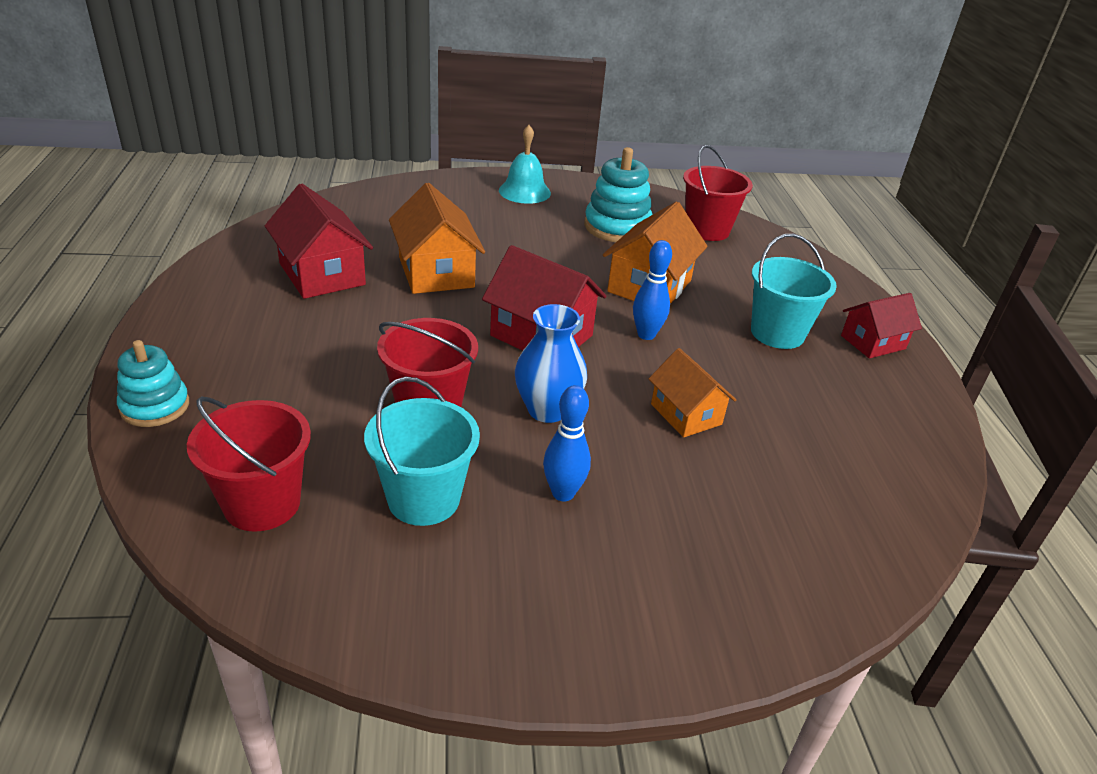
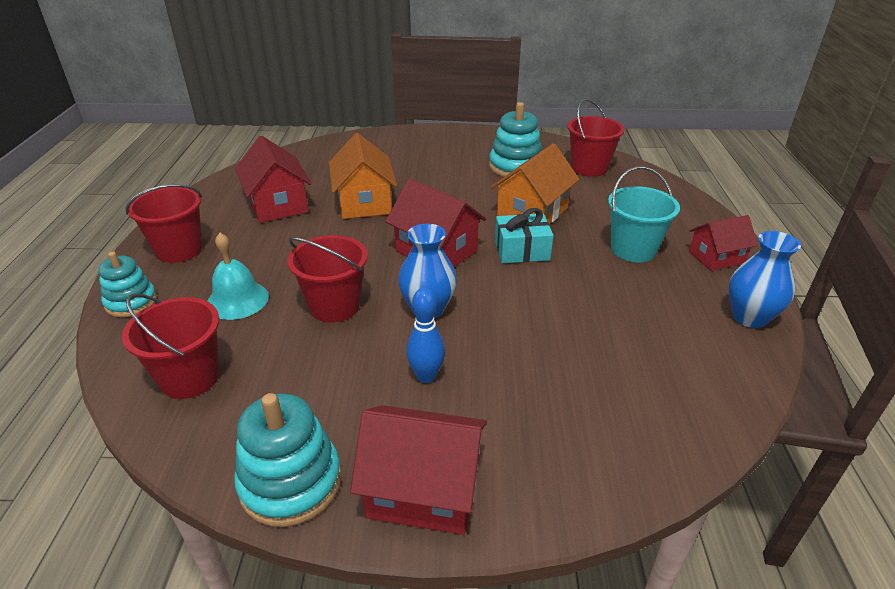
camera: 10 degrees right, 0 degrees up
turquoise bucket [364,377,480,526] -> none
turquoise bell [499,125,551,204] -> turquoise bell moved to [207,233,269,320]
blue bowling pin [633,240,672,340] -> turquoise gift [495,208,554,263]
orange house [649,348,736,438] -> none
none -> red bucket [125,184,202,263]
none -> turquoise stacking toy [234,393,342,527]
none -> red house [350,405,487,535]
none -> blue vase [728,231,801,328]

